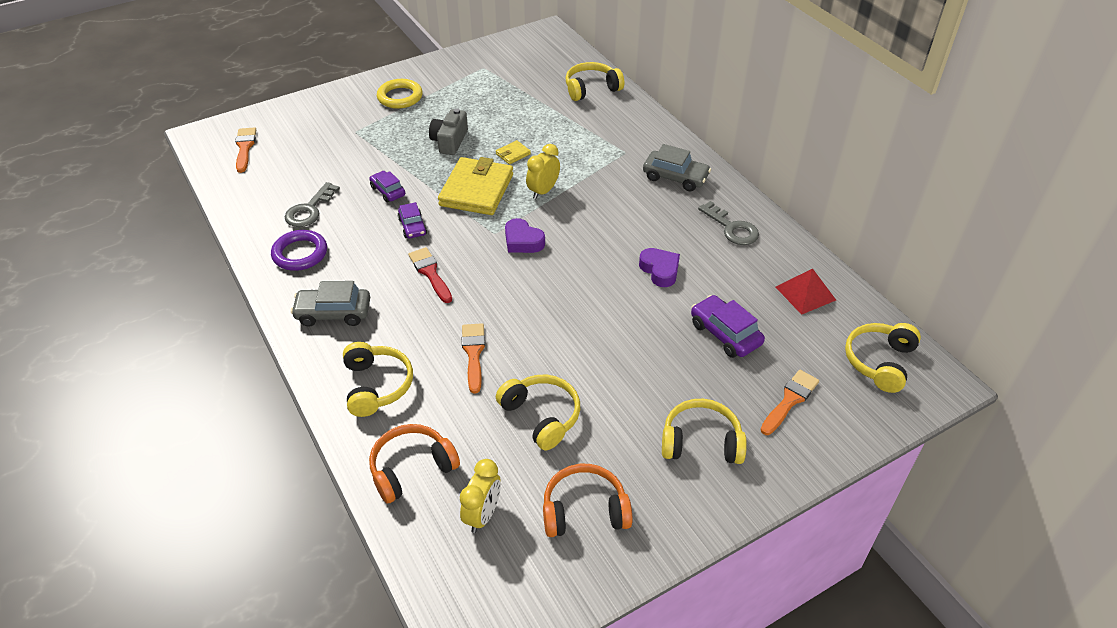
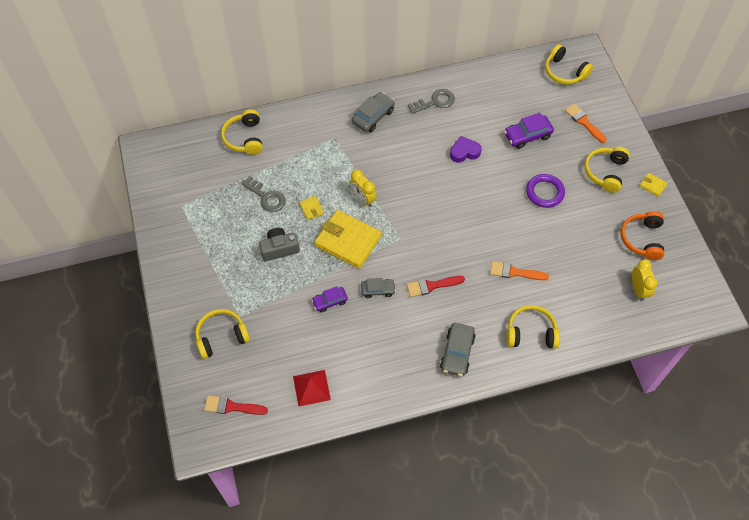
camera: 75 degrees left, 15 degrees up
orange brush [235,127,256,173] -> red brush [204,395,268,415]
purple ring [271,230,327,271] -> purple ring moved to [526,174,565,208]
grey key [285,182,340,227] -> grey key moved to [241,176,286,212]
orange headphones [369,424,460,503] -> none
yellow ring [377,79,423,109] -> none
purple car [398,202,427,238] -> grey car [361,278,396,298]
grey camera [429,108,468,155] -> grey camera turned 135 degrees clockwise [259,228,300,261]
yellow clock [460,459,501,533] -> yellow clock turned 45 degrees clockwise [632,259,658,301]
yellow headphones [496,375,580,451] -> yellow headphones moved to [195,309,250,359]
purple heart [505,218,545,253] -> none
red pyramid [776,269,836,315] -> red pyramid moved to [293,370,331,407]
none -> yellow wallet [640,173,668,197]

